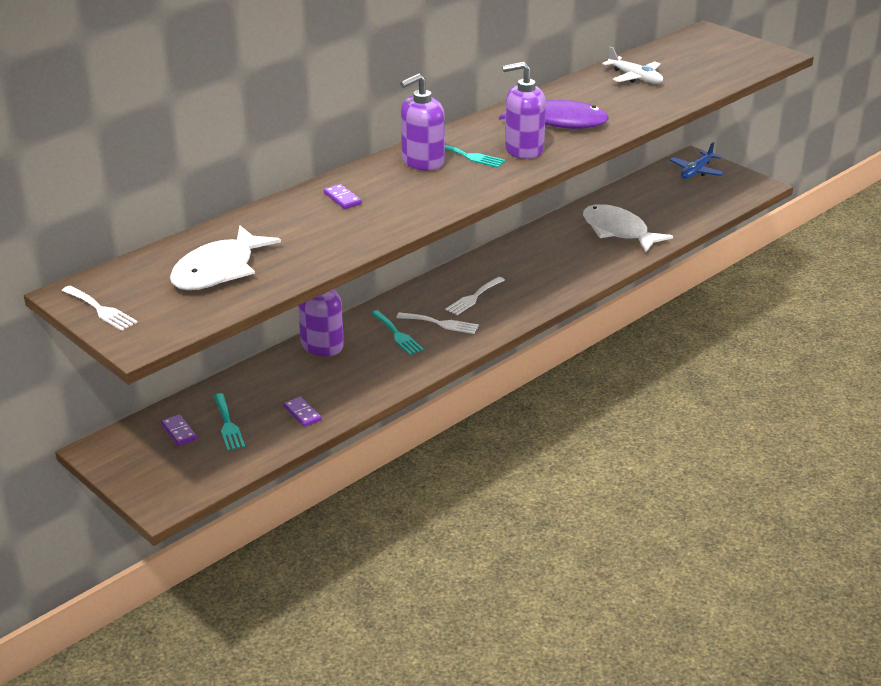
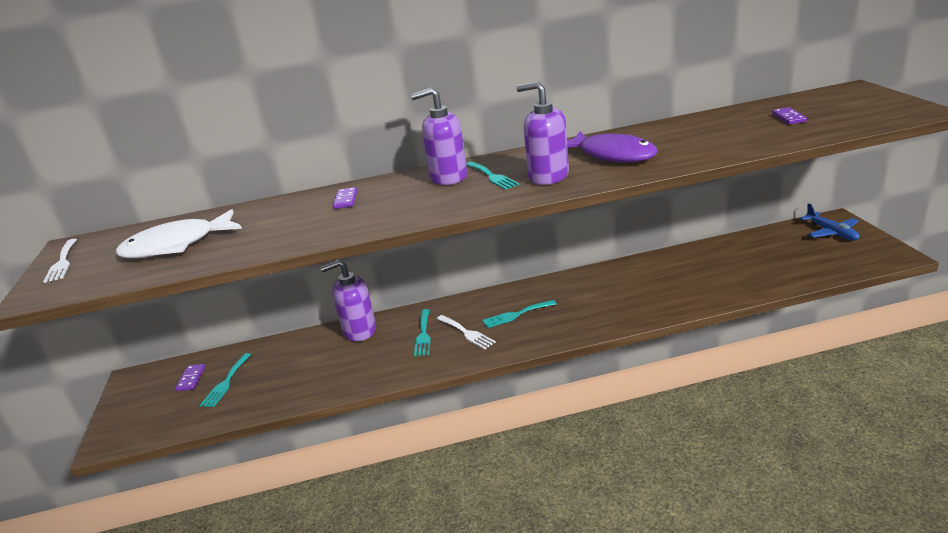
camera: 35 degrees right, 5 degrees down
purple domino [283,397,321,427] -> purple domino moved to [772,107,807,124]
white fork [445,277,505,315] -> turquoise fork [483,300,556,328]
white fish [583,204,673,252] -> none
white plane [602,46,663,84] -> none
blue plane [670,142,724,179] -> blue plane turned 90 degrees counterclockwise [800,203,860,241]

